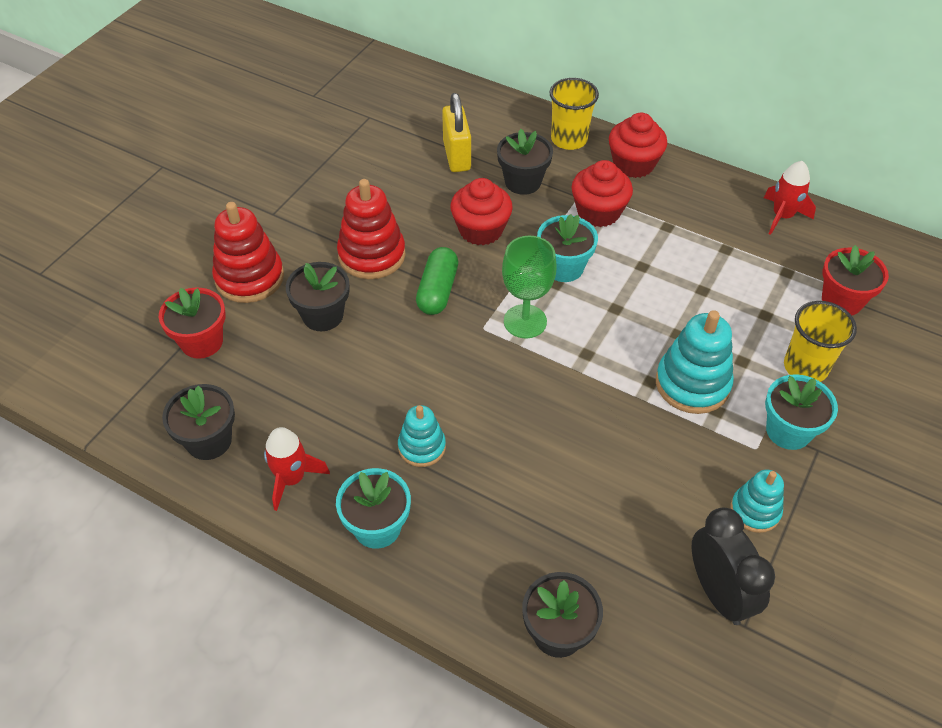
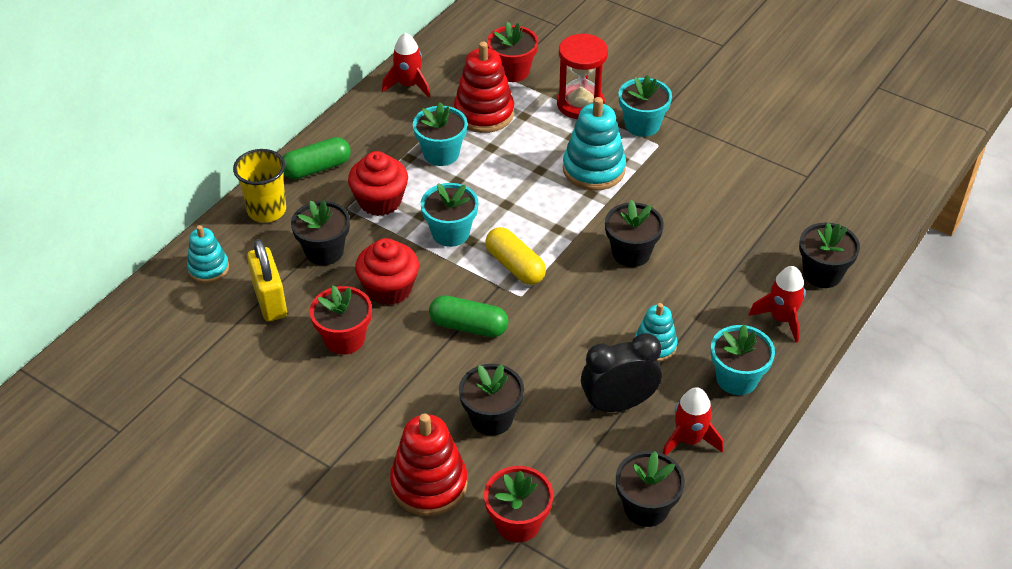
camera: 85 degrees left, 5 degrees down
red stacking toy [337,179,406,279] -> red stacking toy moved to [454,42,514,133]
yellow padlock [442,93,471,172] -> yellow padlock turned 75 degrees clockwise [247,239,287,322]
green goblet [502,236,556,338] -> yellow capsule [485,227,546,285]
red cupcake [609,113,667,178] -> green capsule [283,137,351,179]
black clock [692,508,775,625] -> black clock moved to [581,333,662,413]
turquoise stacking toy [731,470,784,533] -> turquoise stacking toy moved to [187,225,229,283]
yellow cup [784,301,857,382] -> red hourglass [557,34,608,119]
none -> red flower pot [310,285,372,355]
none -> turquoise flower pot [413,102,467,166]
none -> black flower pot [605,200,664,267]
none -> red rocket [749,266,806,343]

